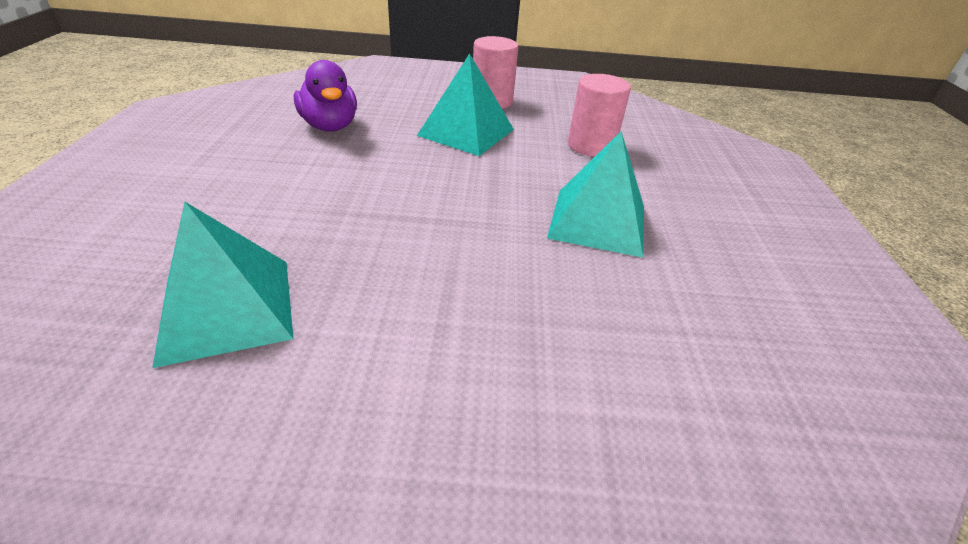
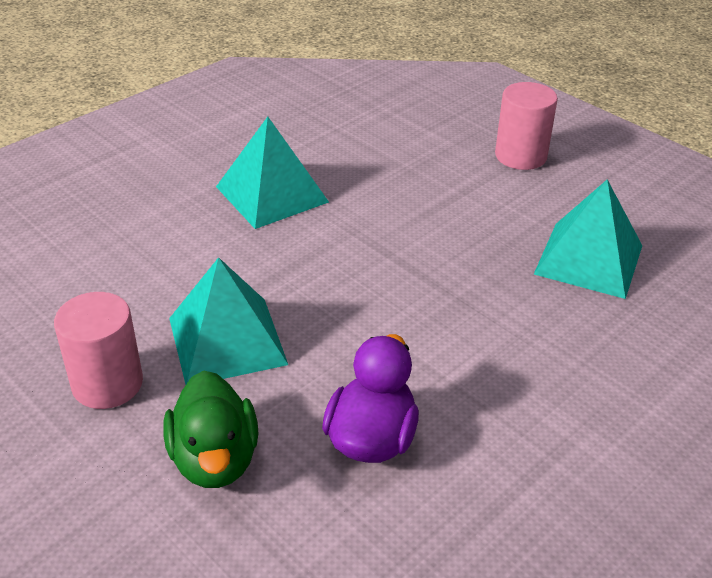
camera: 135 degrees left, 0 degrees up
pink cylinder [568,74,631,157] -> pink cylinder moved to [495,82,558,170]
none -> green duck [163,370,259,488]

